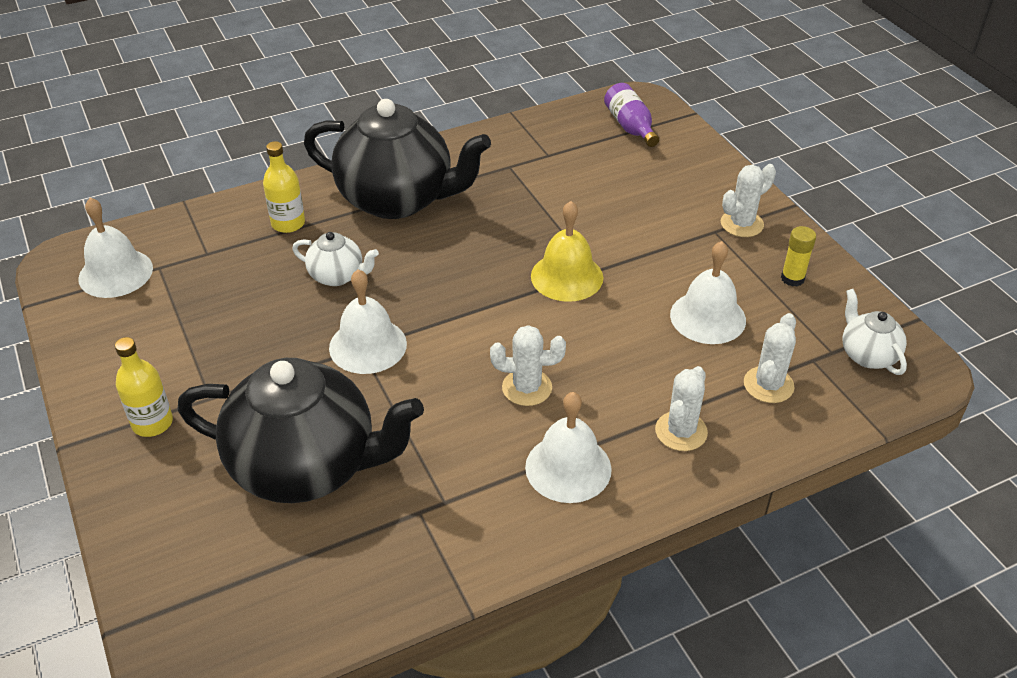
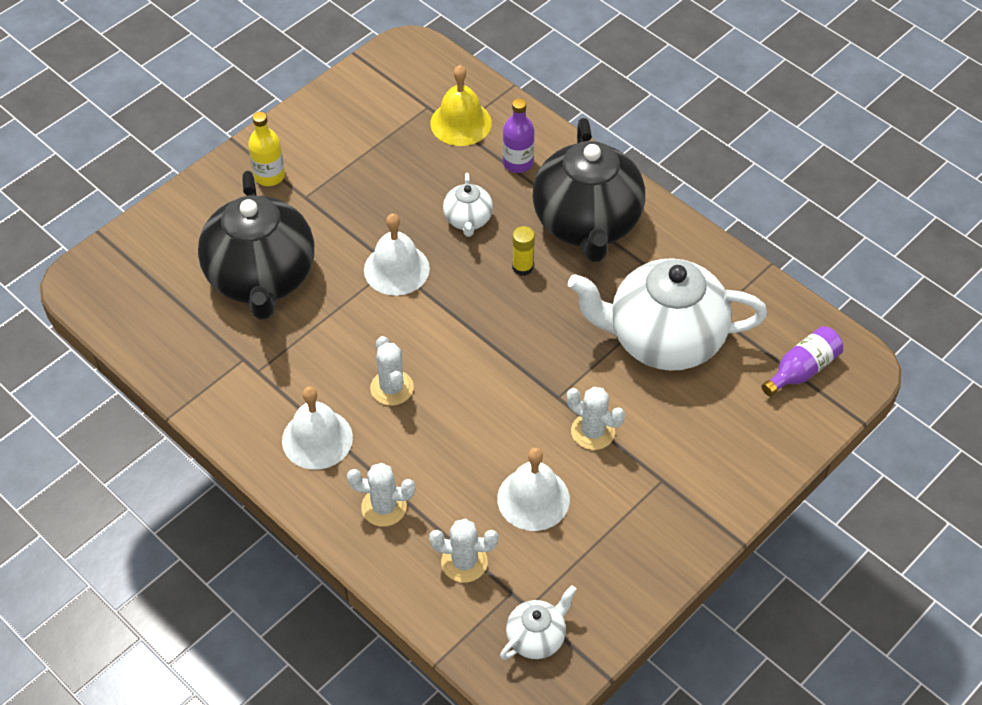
camera: 70 degrees right, 10 degrees up
white bell [78,198,153,298] -> none
yellow bottle [263,141,305,233] -> purple bottle [503,98,534,173]
yellow bell [531,201,603,302] -> yellow bell moved to [430,65,492,146]
white cactus [721,164,776,237] -> white cactus moved to [567,387,625,450]
yellow glue stick [781,226,816,287] -> yellow glue stick moved to [512,226,535,276]
none -> white teapot [568,258,767,371]

